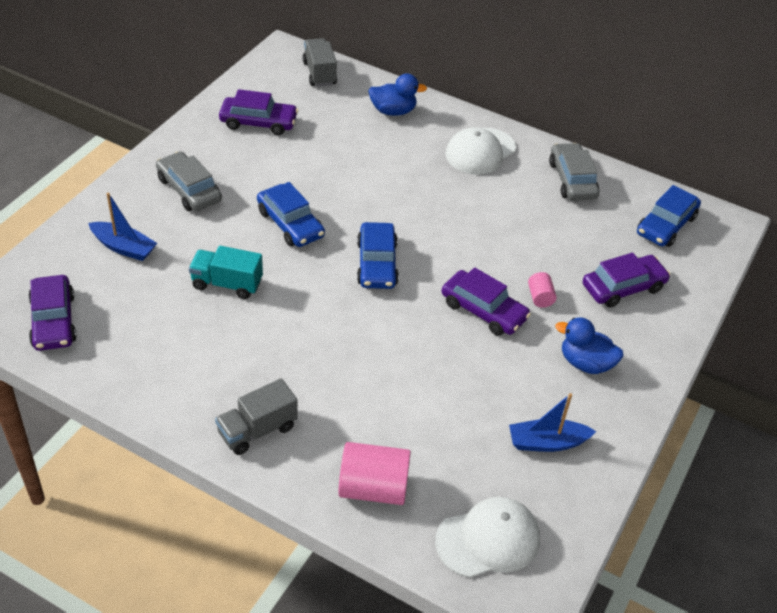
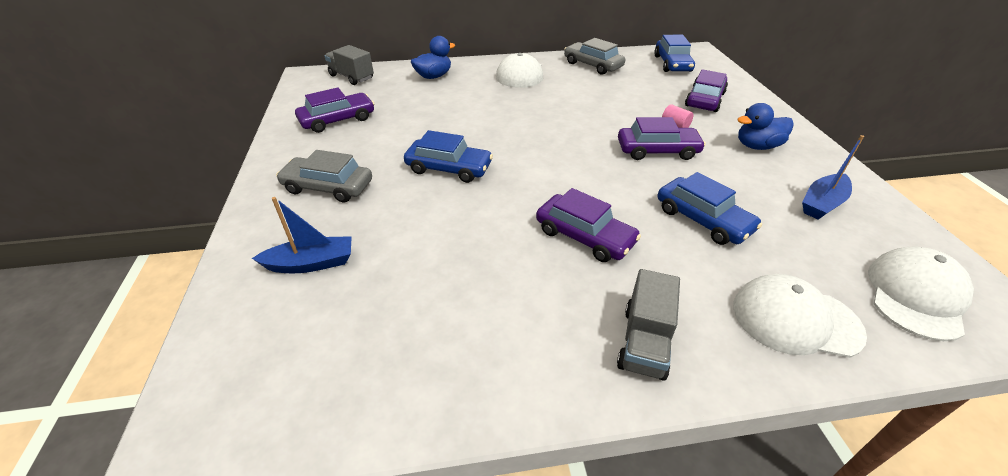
camera: 35 degrees left, 5 degrees down
purple car [28,275,77,351] -> purple car moved to [536,188,641,262]
turquoise truck [189,246,263,299] -> none
pink cylinder [338,442,411,505] -> white cap [733,274,867,358]
blue car [357,222,399,289] -> blue car moved to [658,172,762,245]

